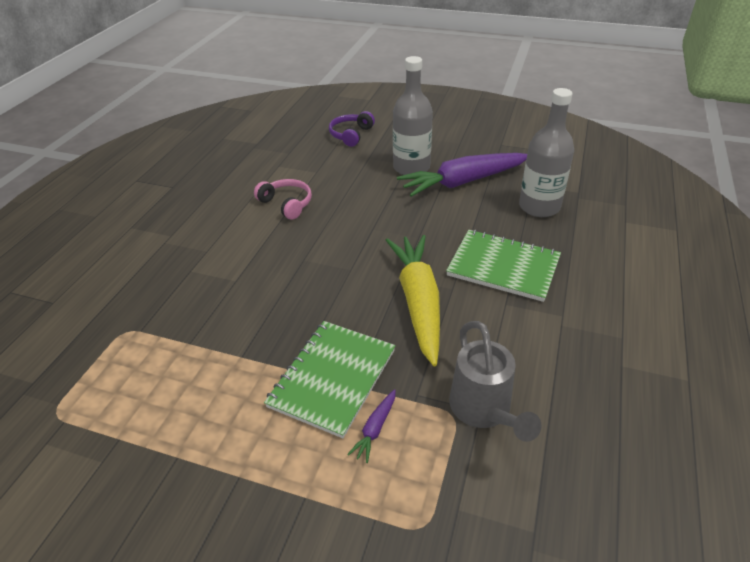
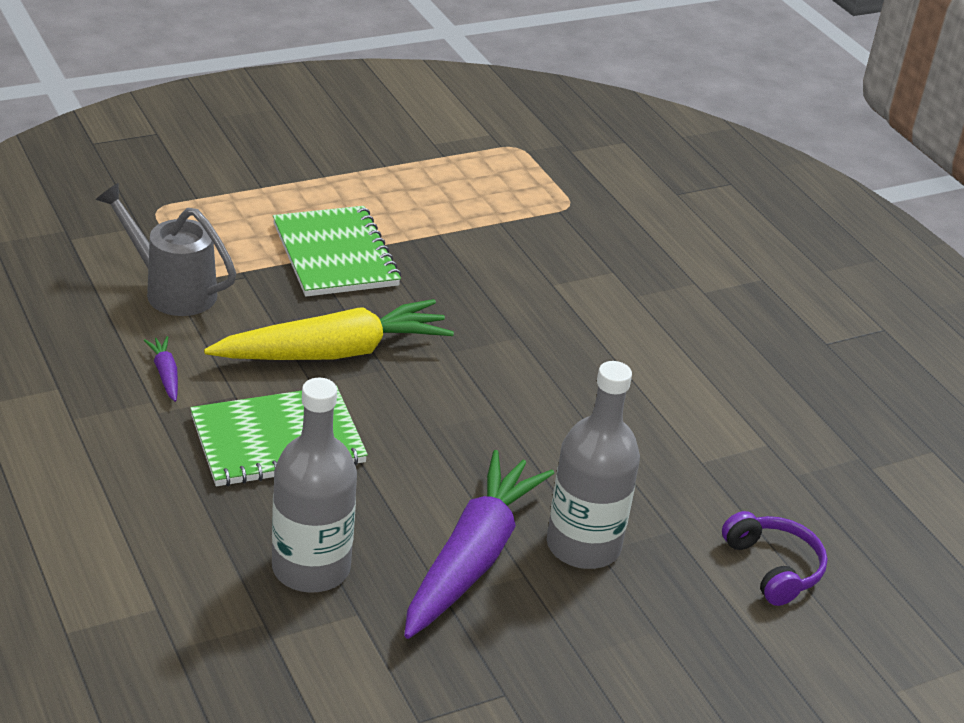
camera: 130 degrees right, 5 degrees down
pink headphones [254,179,312,220] -> none
purple carrot [347,389,396,463] -> purple carrot moved to [144,336,178,402]
yellow carrot [386,235,440,366] -> yellow carrot turned 60 degrees counterclockwise [204,299,454,360]

